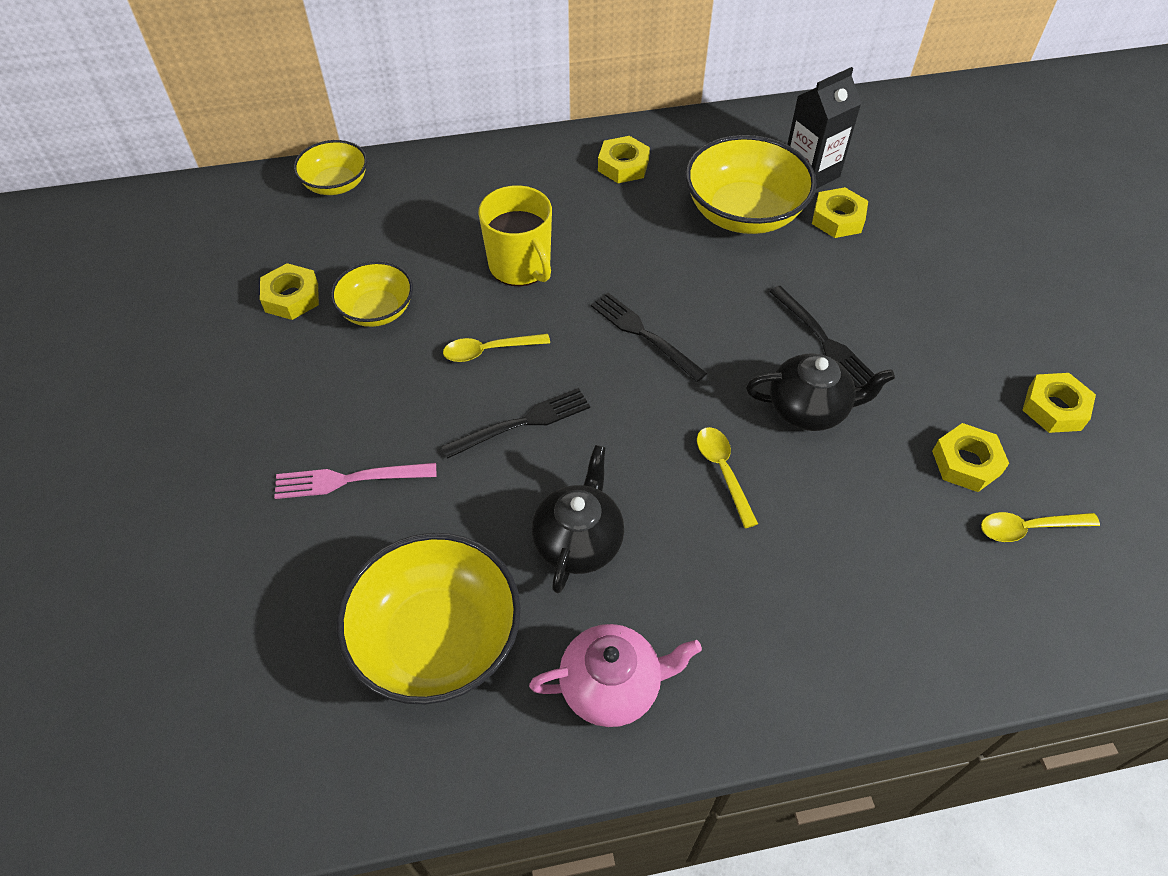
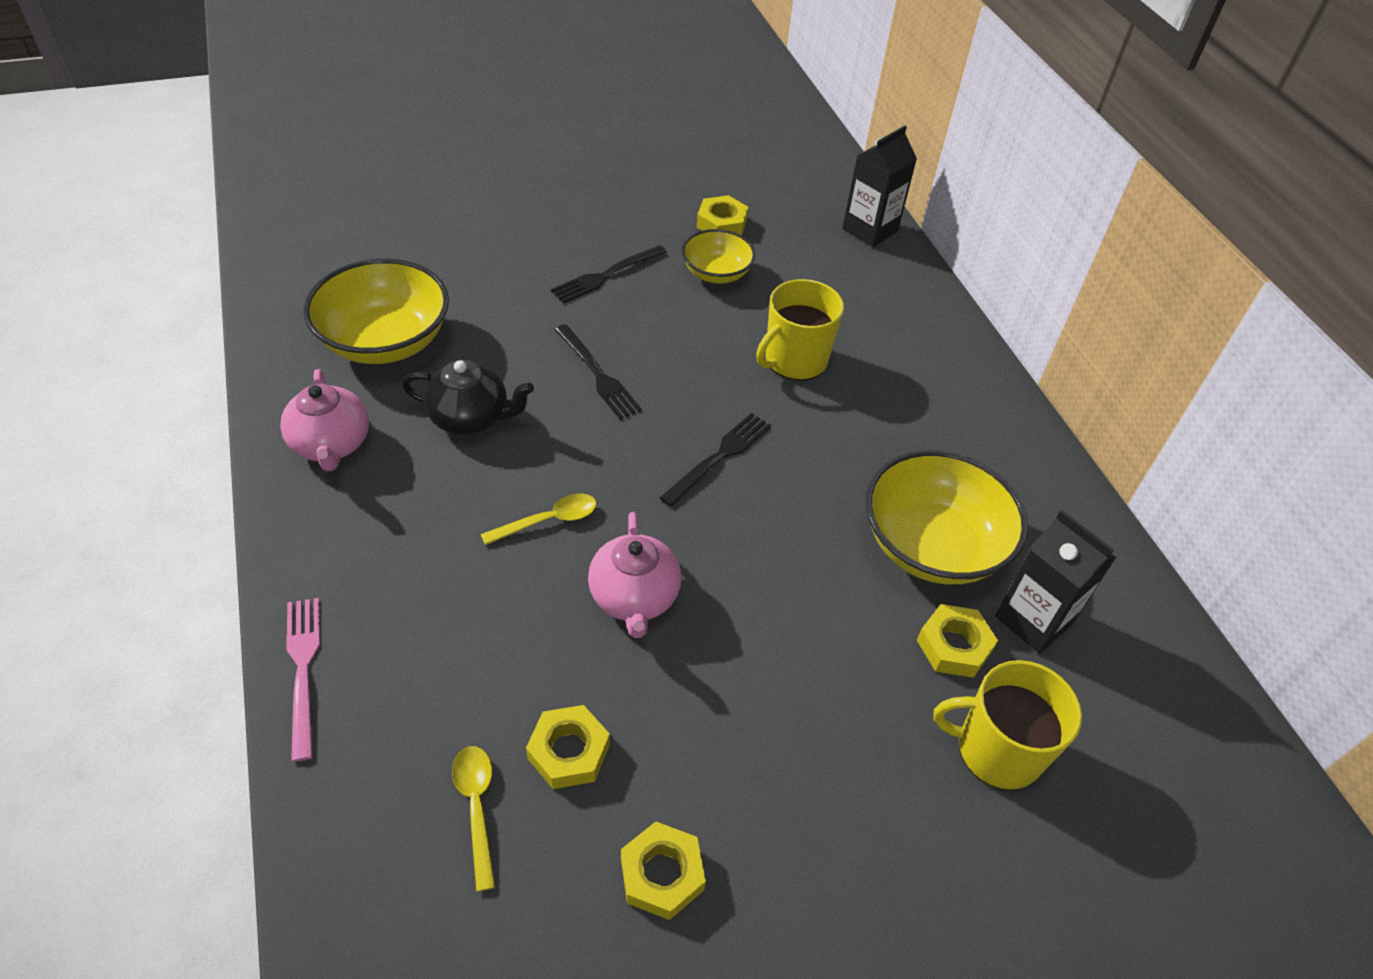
camera: 80 degrees right, 5 degrees down
pink fork [274,463,437,499] -> pink fork moved to [286,598,320,762]
yellow bowl [293,140,367,195] -> black carton [842,125,917,247]
yellow spoon [443,334,550,362] -> none
yellow nut [598,136,650,183] -> none
black teapot [746,353,895,431] -> pink teapot [588,512,682,638]
black fork [769,286,875,387] -> black fork moved to [551,245,667,303]
none -> yellow mug [933,660,1082,790]

